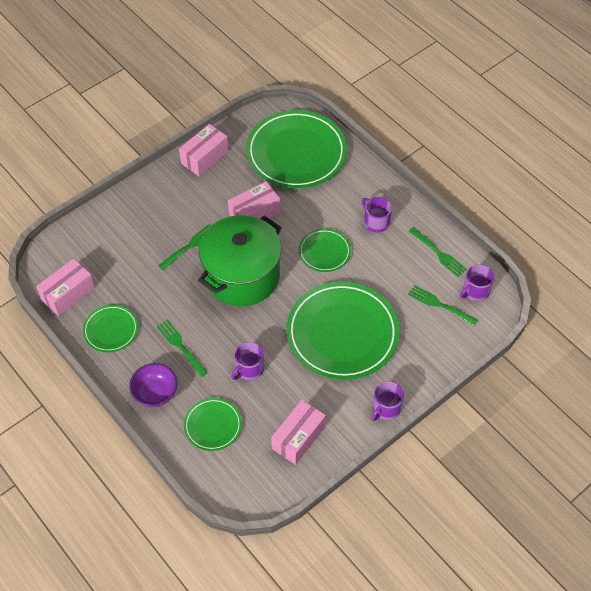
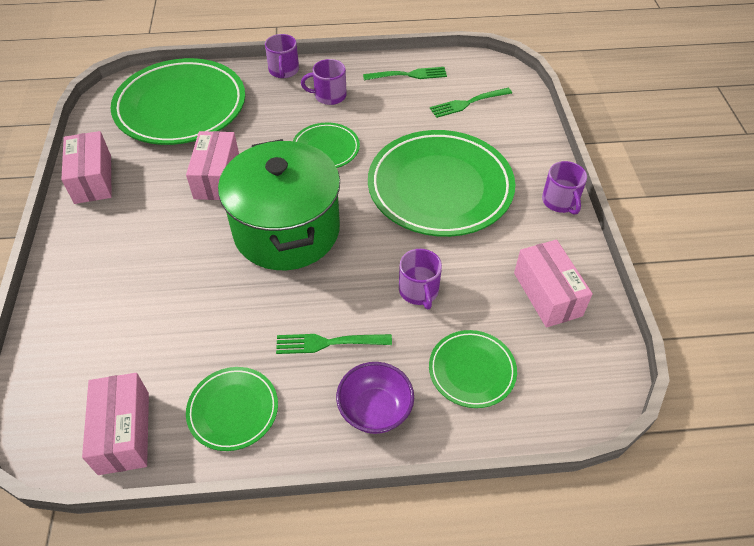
camera: 55 degrees left, 5 degrees down
green fork [158,224,211,270] -> none
purple mug [460,264,494,301] -> purple mug moved to [265,34,299,78]

